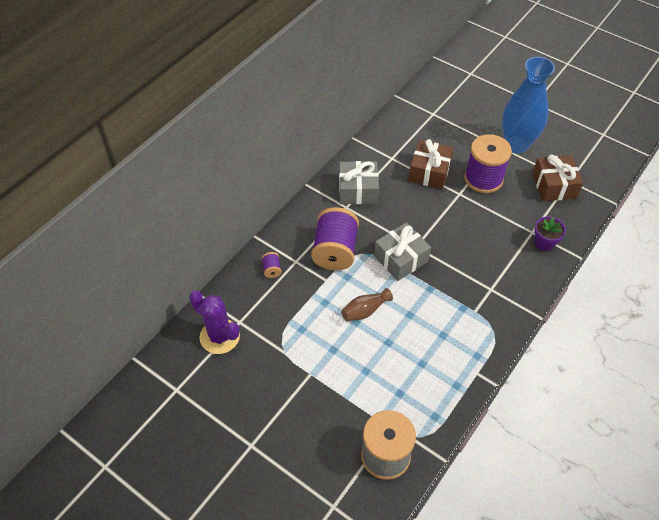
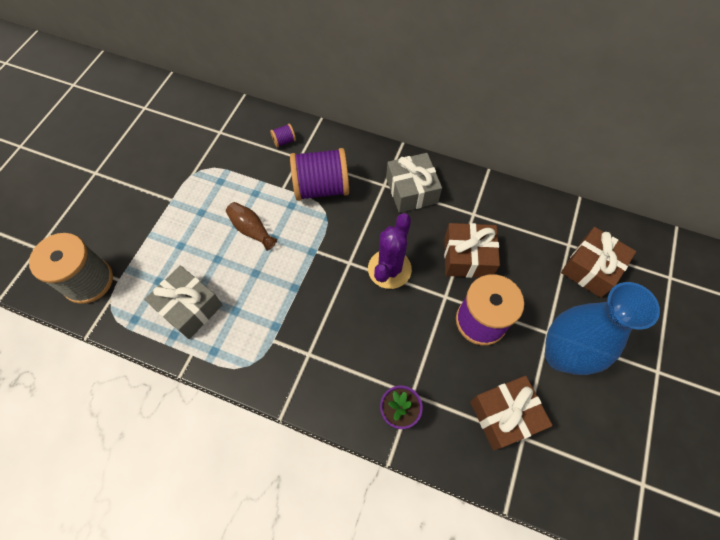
camera: 75 degrees right, 10 degrees up
purple cactus [189,290,240,354] -> purple cactus moved to [368,213,412,289]
grey gift [374,222,431,281] -> grey gift moved to [144,266,223,339]
none -> brown gift [561,227,636,298]

